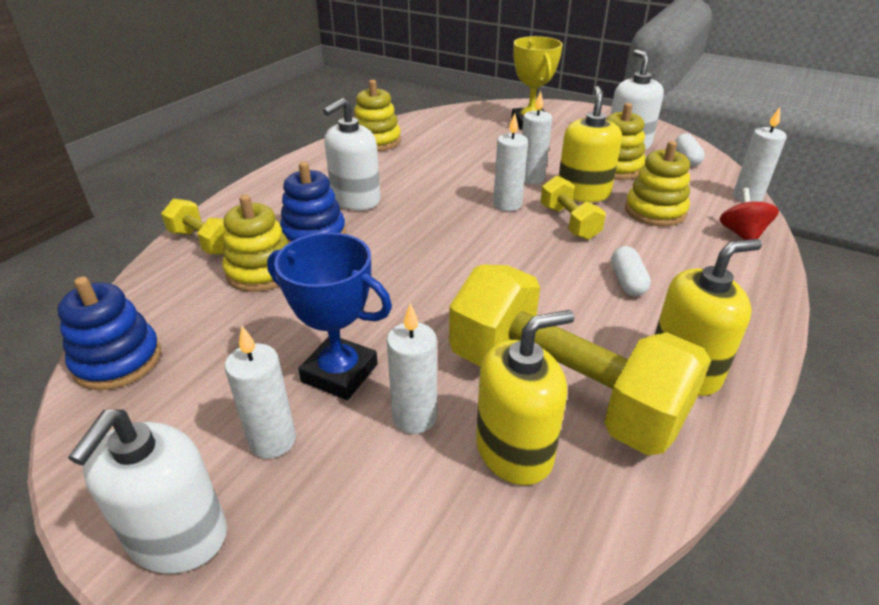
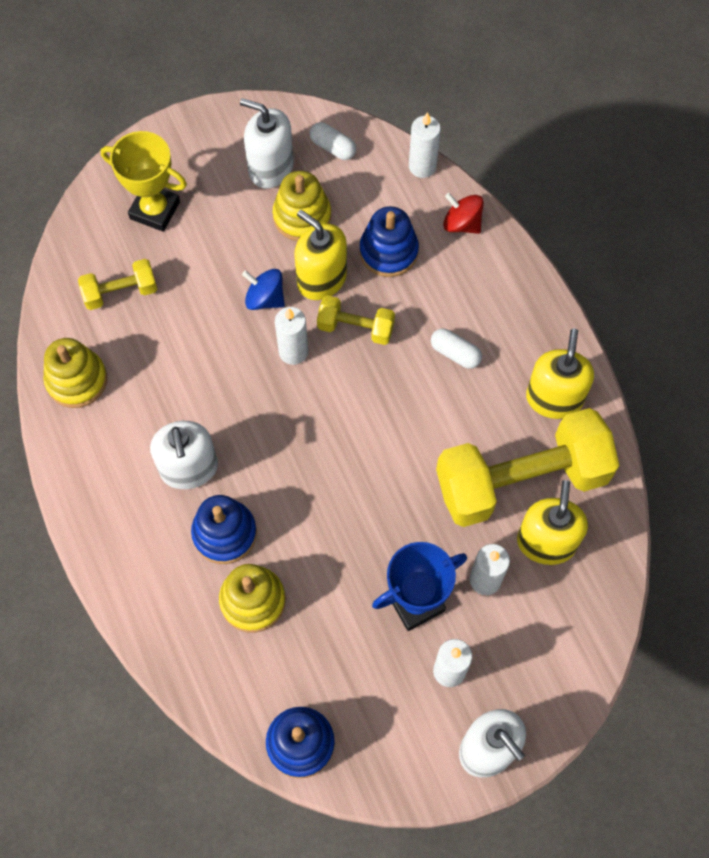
camera: 55 degrees left, 30 degrees up
yellow dumbbell [161,199,225,255] -> yellow dumbbell moved to [78,259,157,310]
white candle [522,91,552,184] -> blue spinning top [242,269,285,310]
yellow stacking toy [625,141,690,226] -> blue stacking toy [360,206,419,277]

